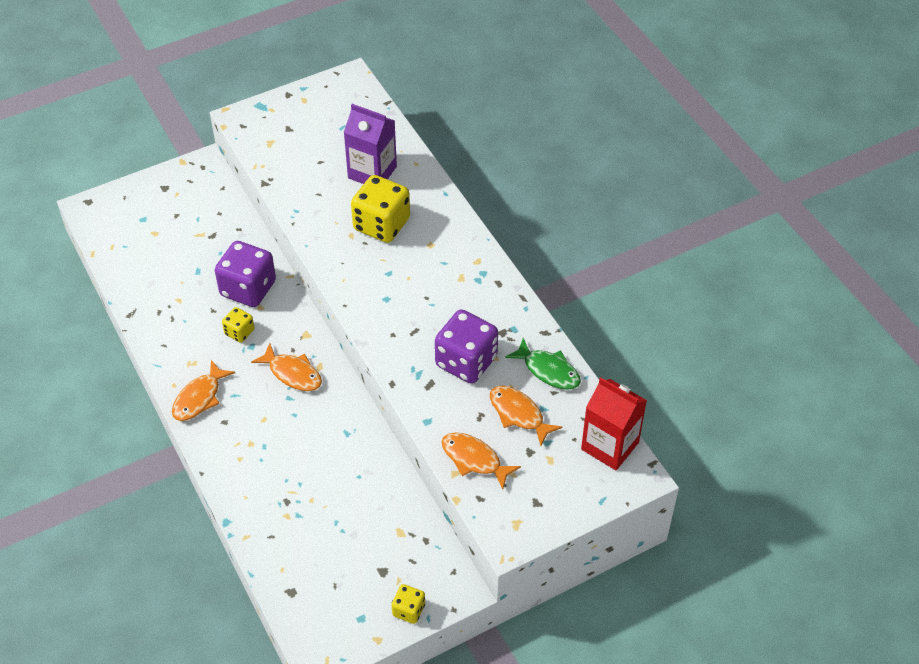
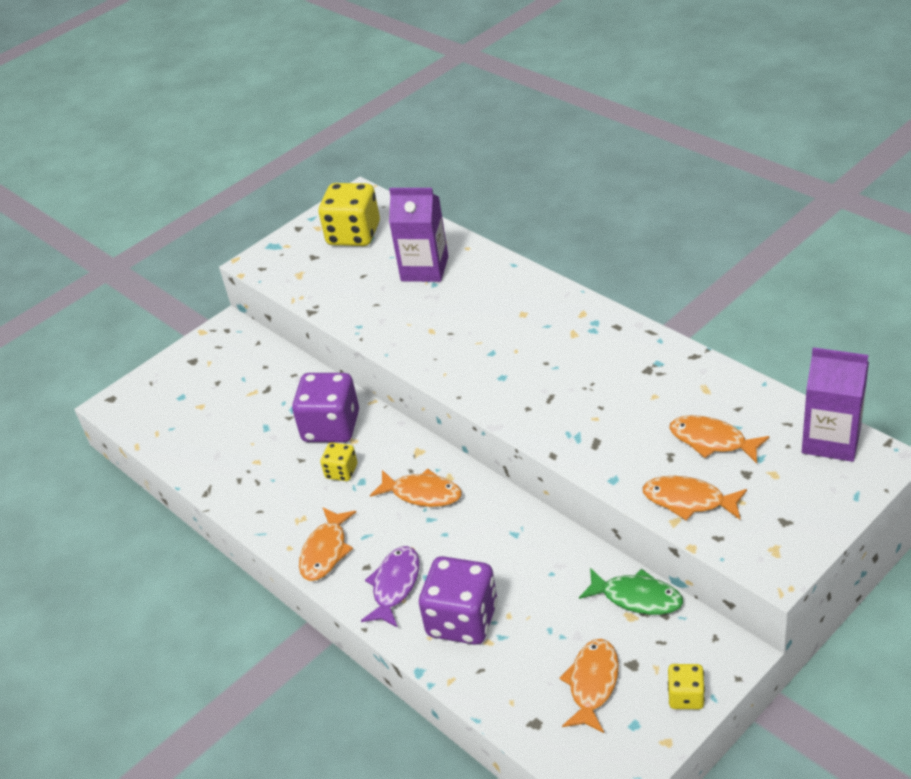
camera: 10 degrees left, 10 degrees down
yellow dice [351,175,410,243] -> yellow dice moved to [319,183,380,246]
purple dice [435,309,498,384] -> purple dice moved to [419,556,497,645]
green fish [505,338,581,390] -> green fish moved to [579,568,683,615]
red carton [581,378,647,470] -> purple carton [802,347,869,462]
none -> purple fish [361,546,419,628]
none -> orange fish [559,639,619,733]

